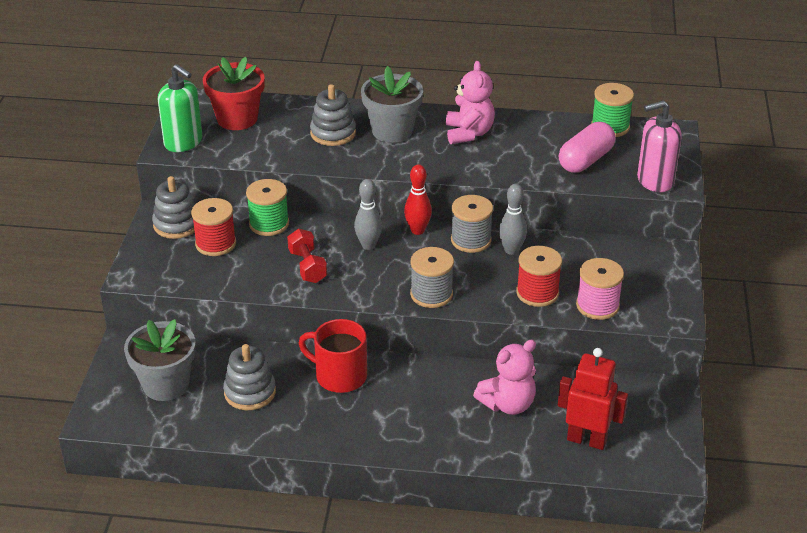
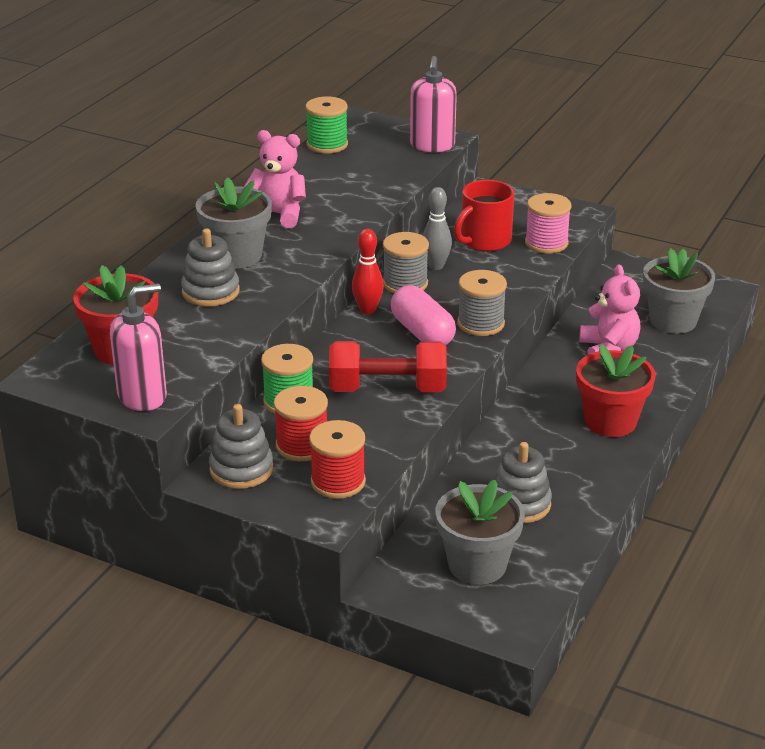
camera: 70 degrees left, 5 degrees down
green soap dispenser [158,64,203,152] -> pink soap dispenser [110,283,167,411]
red dumbbell [287,229,327,283] -> red dumbbell [329,341,447,392], size x1.60
red mug [299,319,367,393] -> red mug moved to [454,180,514,251]
grey bowling pin [354,179,382,250] -> none
red spool [516,246,562,307] -> red spool moved to [309,420,366,499]
red robot [558,348,628,450] -> grey flower pot [643,249,715,334]
pink capsule [559,122,616,173] -> pink capsule moved to [391,285,456,345]
none -> red flower pot [576,344,656,437]

